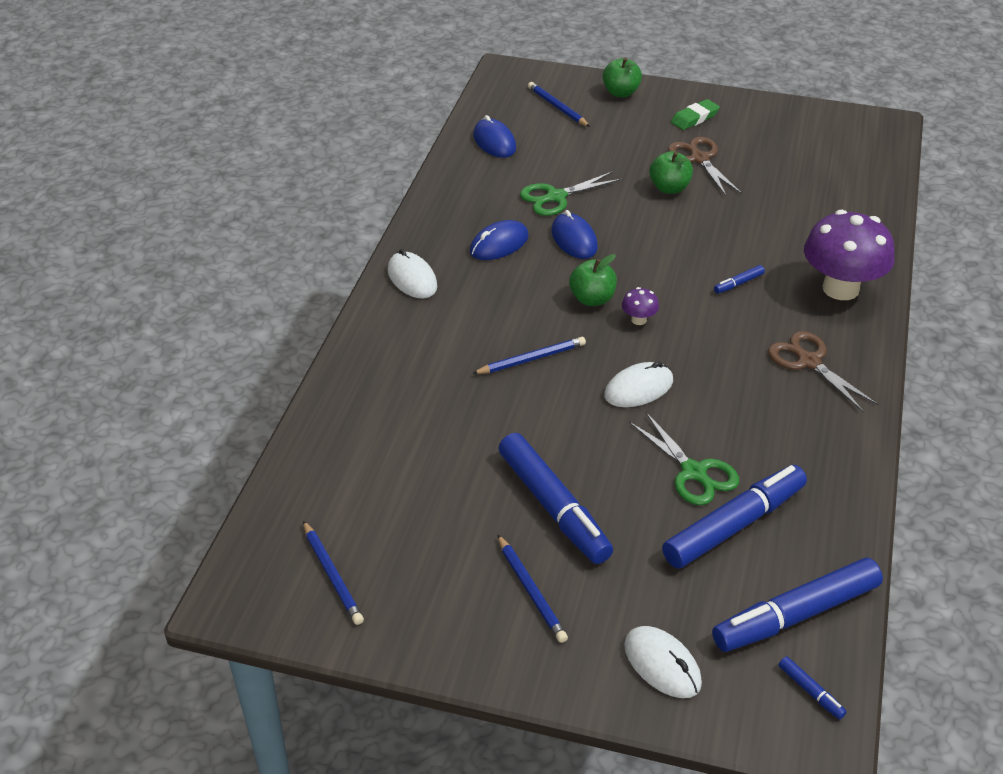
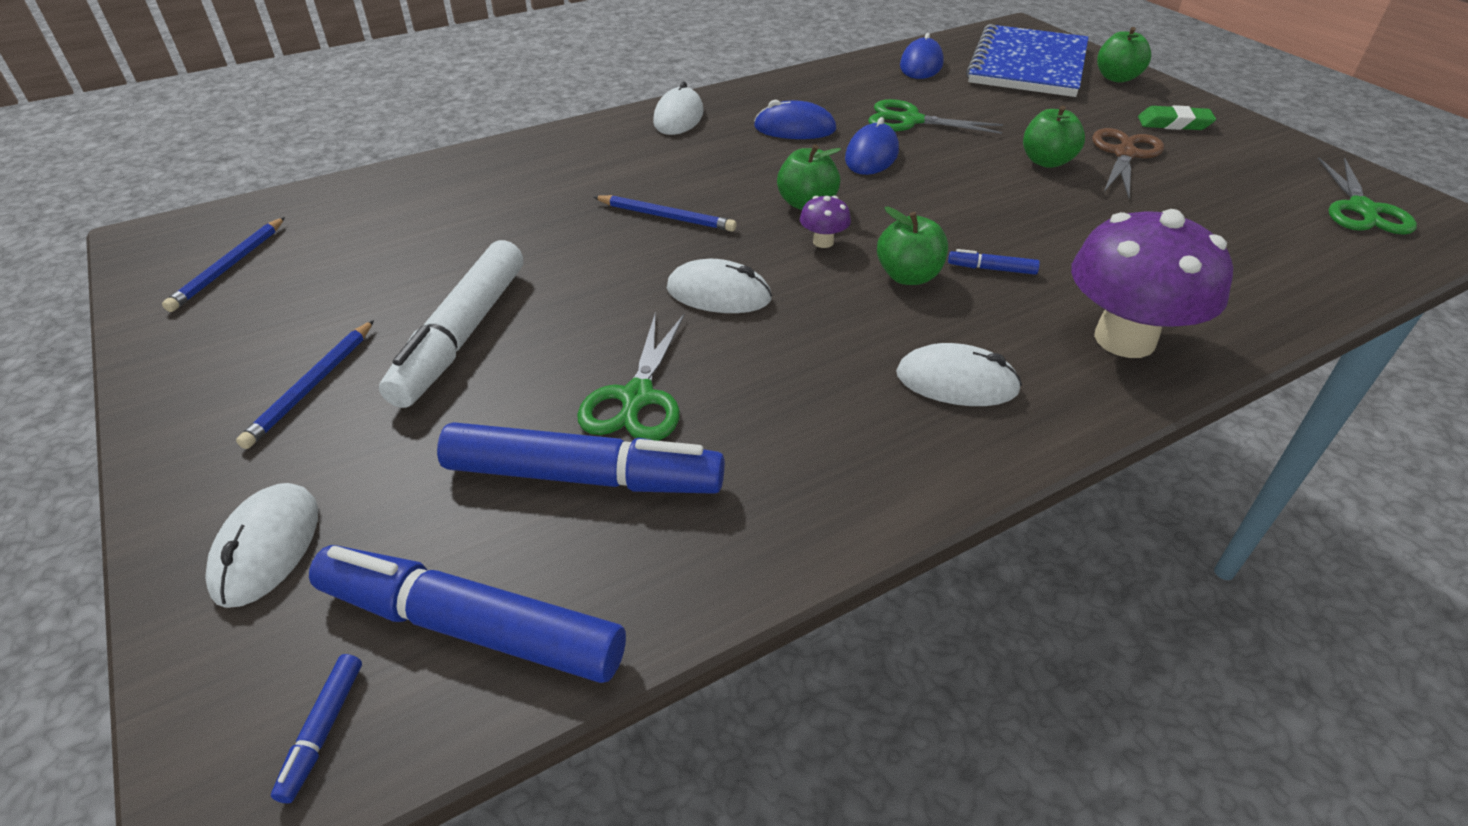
camera: 45 degrees right, 0 degrees up
blue marker [499,433,613,564] -> white marker [379,240,523,408]
blue pencil [528,82,590,127] -> blue notebook [966,24,1089,97]
brown scissors [768,331,878,412] -> white mouse [896,343,1022,406]
none -> green apple [877,207,948,285]
none -> green scissors [1318,157,1417,234]

